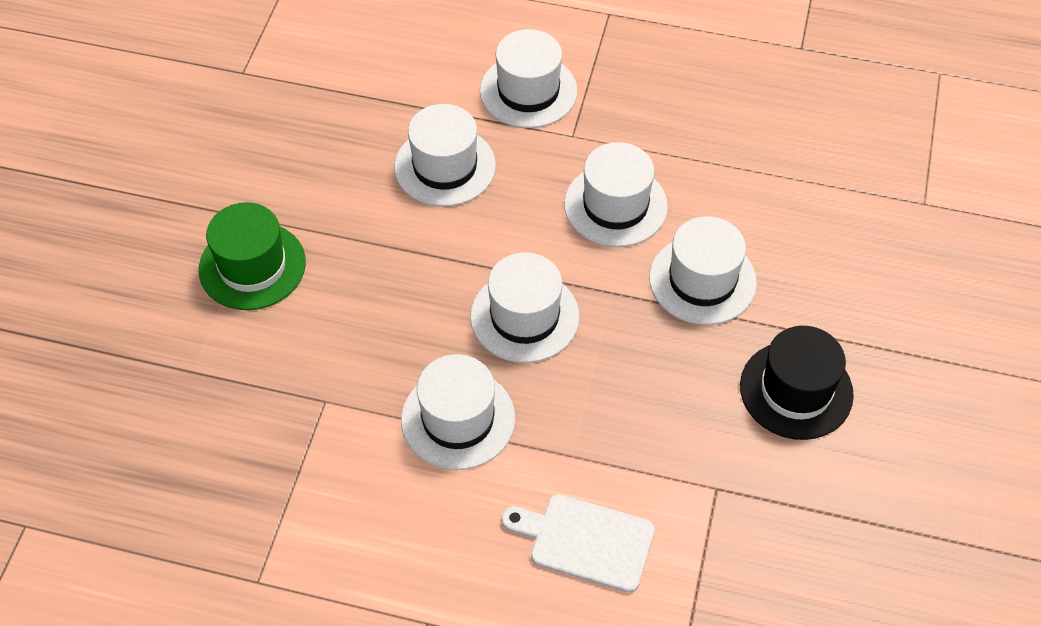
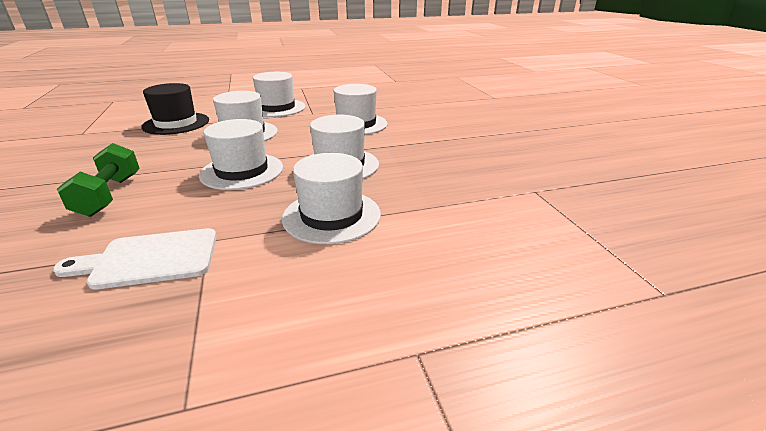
camera: 30 degrees left, 25 degrees down
green hat [199,202,306,310] -> green dumbbell [57,143,140,217]
white cutting board [501,494,655,593] -> white cutting board moved to [53,228,217,290]
white hat [649,216,757,325] -> white hat moved to [199,119,283,190]
black hat [740,326,854,440] -> black hat moved to [141,83,209,135]

